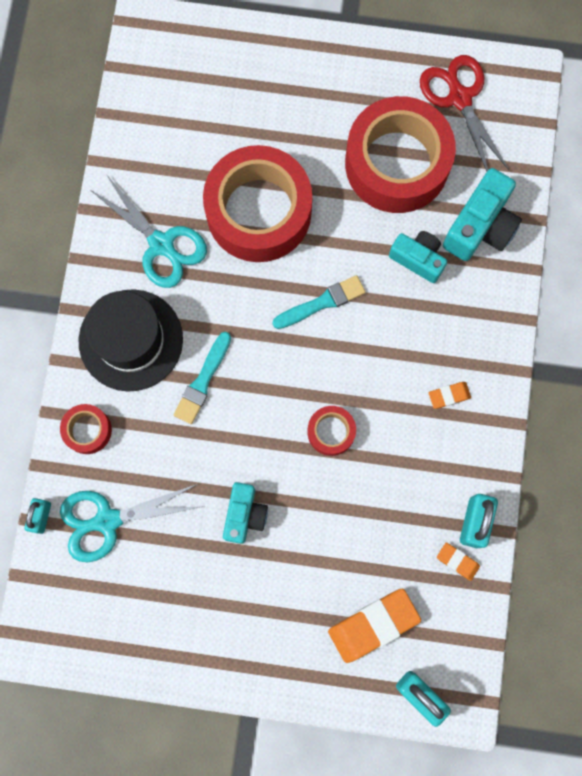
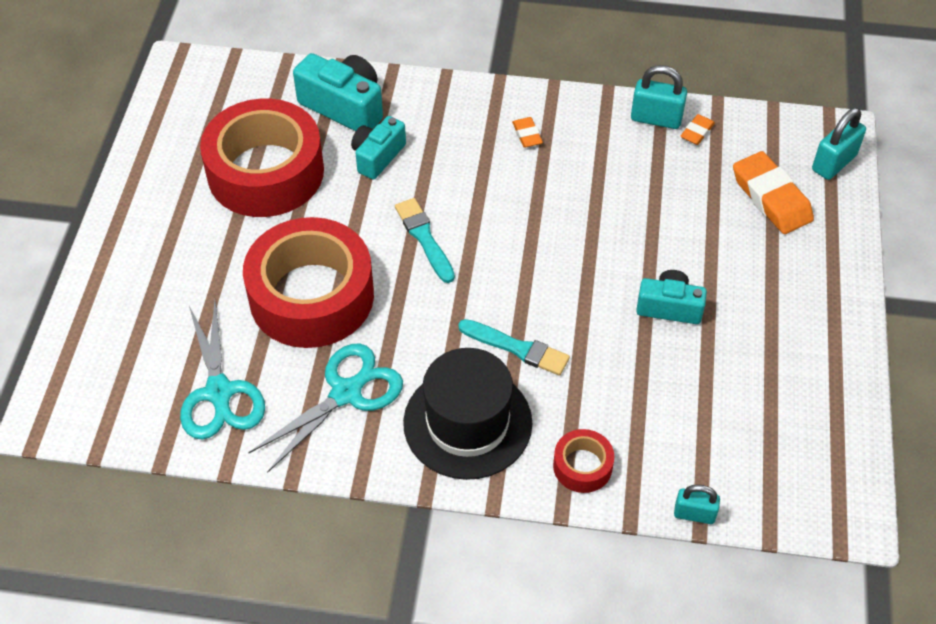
camera: 90 degrees left, 25 degrees down
turquoise scissors [60,484,204,562] -> turquoise scissors moved to [180,300,265,440]
red tape [307,406,356,456] -> none
red scissors [420,55,510,172] -> none

